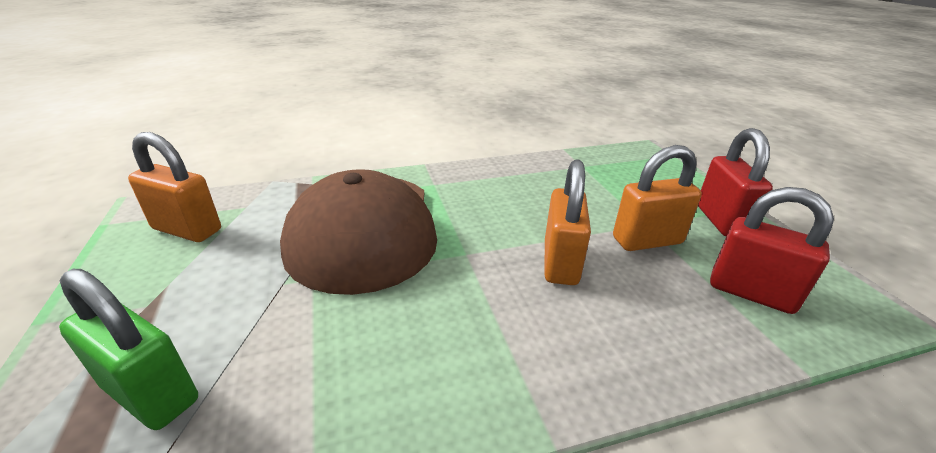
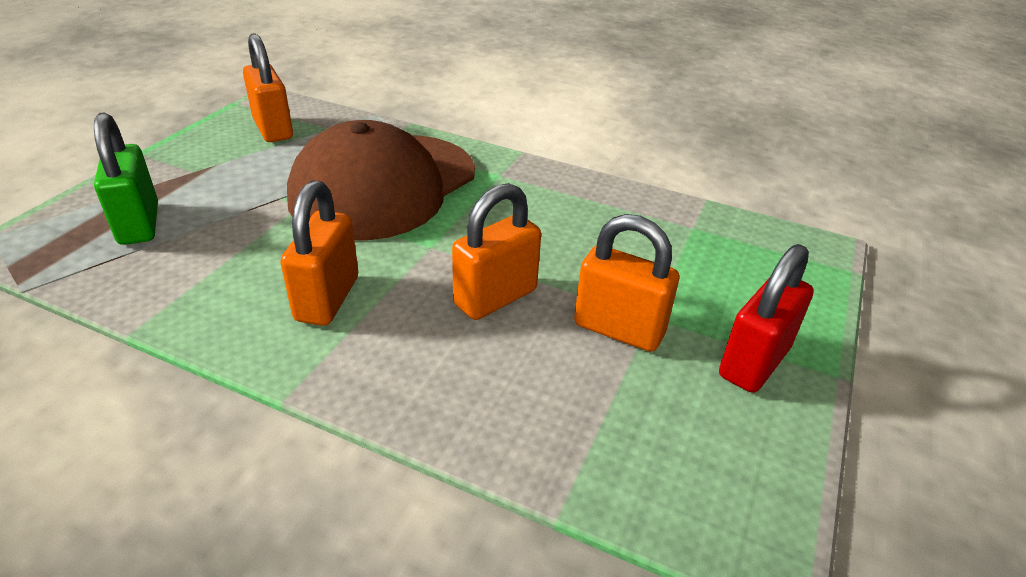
camera: 40 degrees right, 5 degrees up
red padlock [710,187,834,314] -> none
none -> orange padlock [280,180,358,326]

